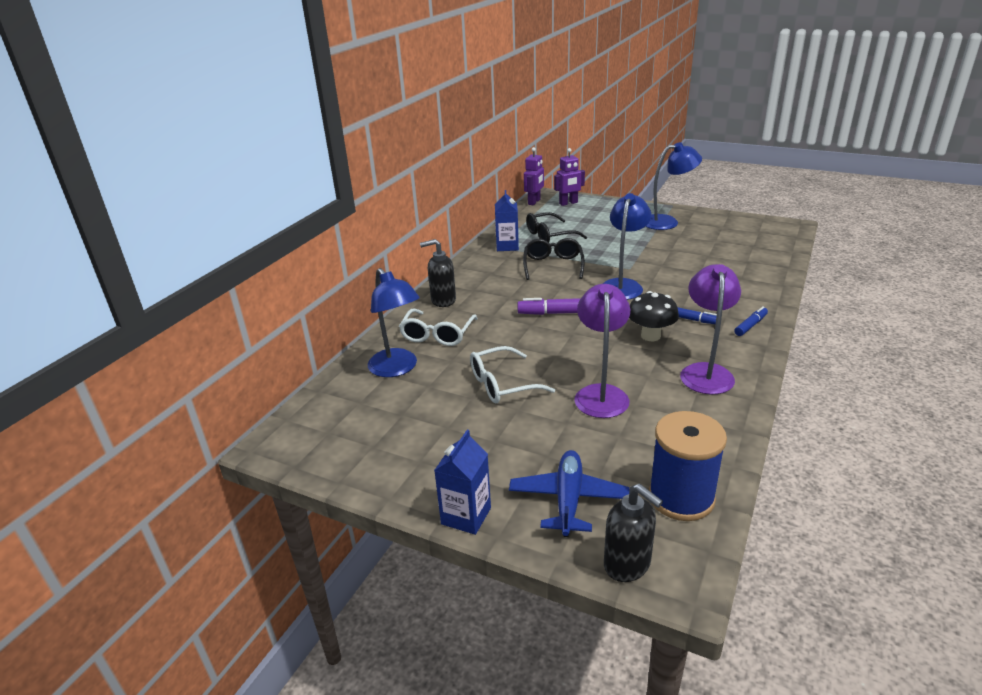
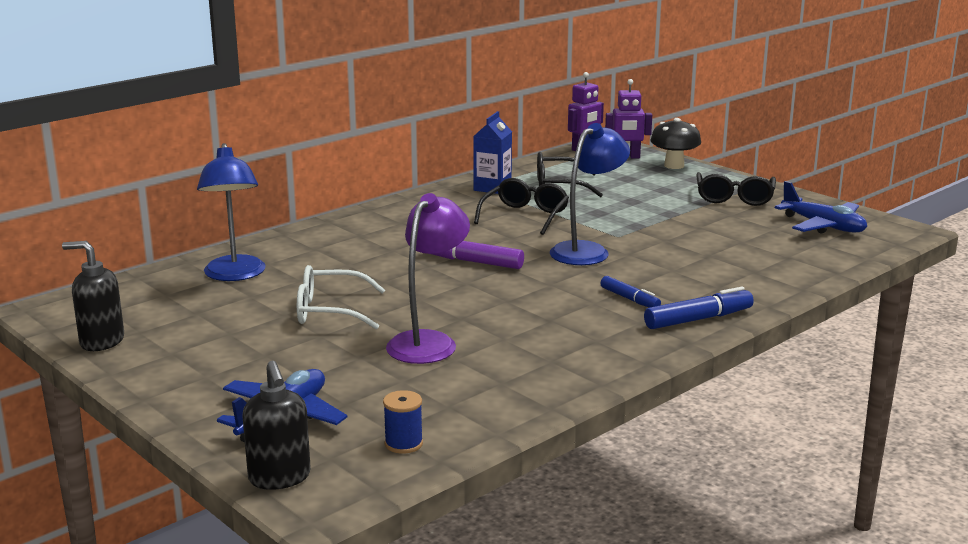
camera: 20 degrees right, 10 degrees down
white glasses [399,308,478,346] -> none
black soap dispenser [420,239,456,307] -> black soap dispenser moved to [62,241,124,351]
blue carton [434,430,491,535] -> none
black mushroom [629,291,679,341] -> black mushroom moved to [650,118,701,169]
blue lamp [645,142,702,230] -> black glasses [696,172,776,206]
blue spool [649,411,727,521] -> blue spool [383,390,423,454], size x0.48
purple lamp [680,264,741,394] -> none
blue marker [734,306,768,336] -> blue marker [644,287,754,329], size x1.56
none -> blue plane [775,181,867,234]

